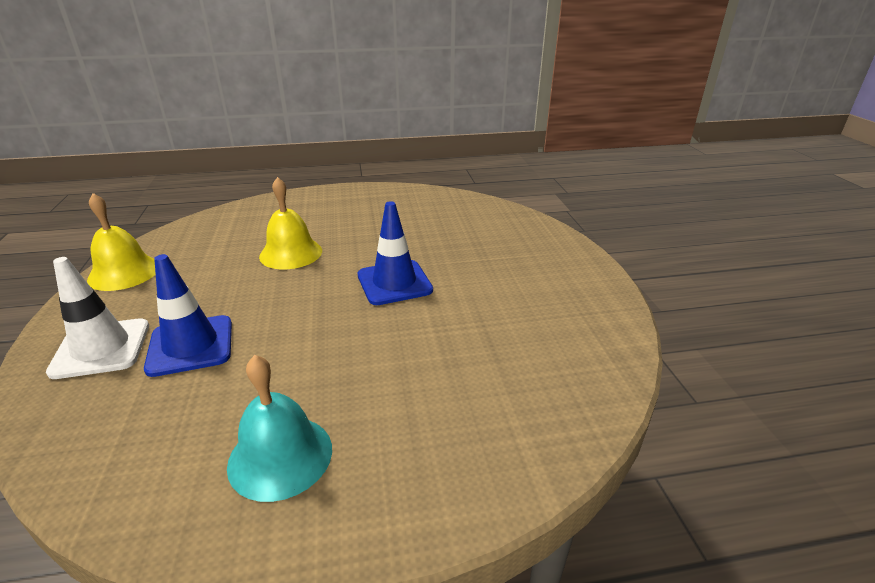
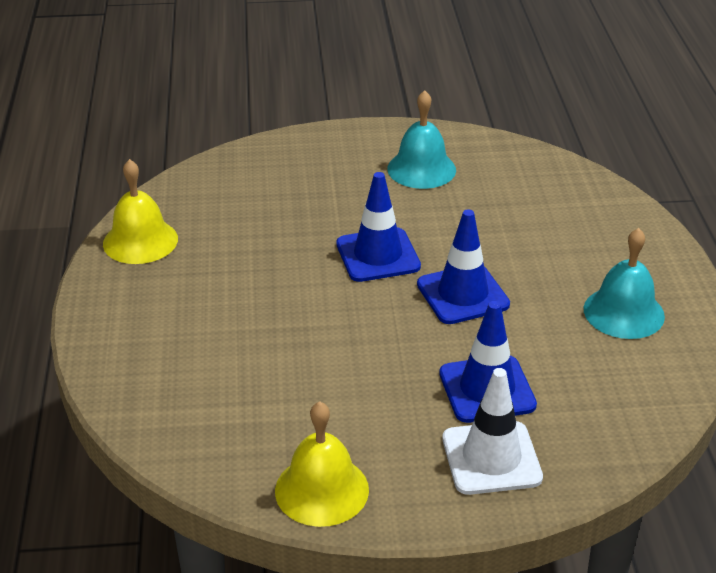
camera: 85 degrees left, 5 degrees up
yellow bell [259,177,322,269] -> yellow bell moved to [103,159,178,264]
none -> turquoise bell [387,90,456,189]
none -> blue traffic cone [417,209,510,324]

